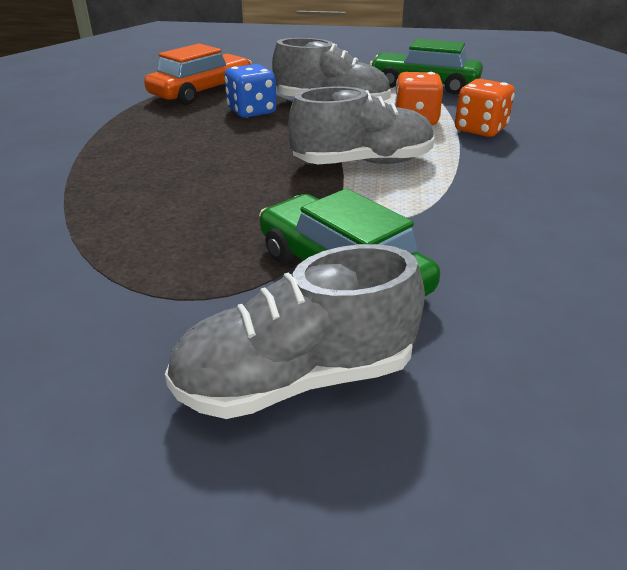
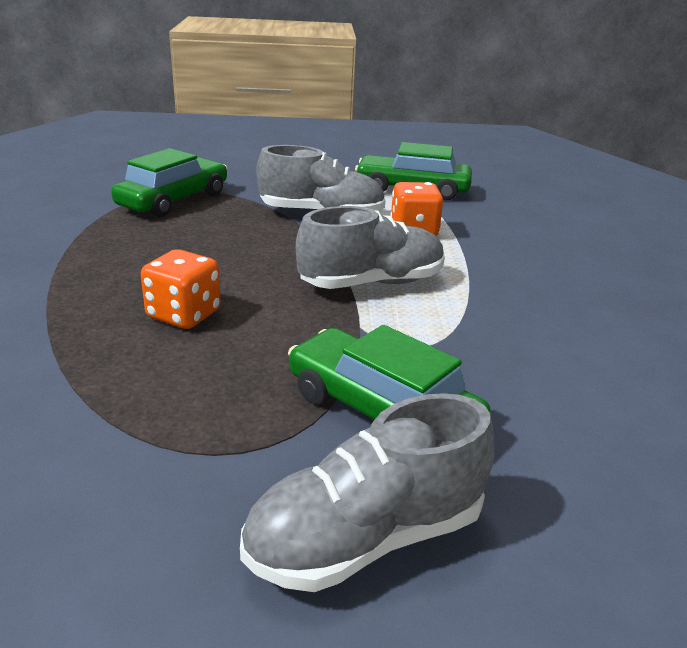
camera: 10 degrees left, 5 degrees down
orange car [144,43,252,105] -> green car [111,148,227,217]
blue dice [225,64,277,118] -> none
orange dice [455,79,515,137] -> orange dice moved to [141,249,221,329]

